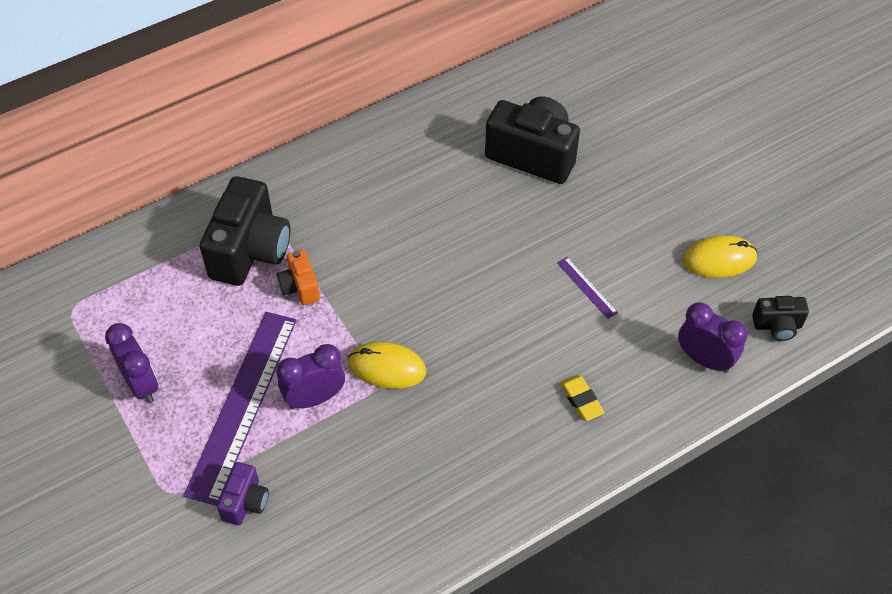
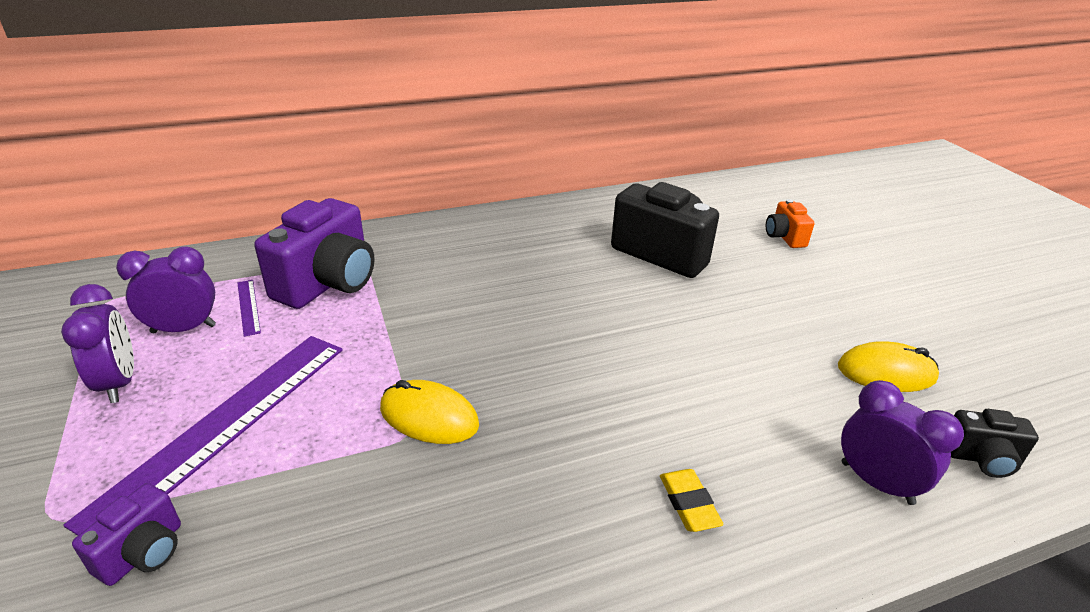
camera: 10 degrees right, 20 degrees down
black camera [200,176,290,286] -> purple camera [254,198,374,309]
purple clock [276,344,345,409] -> purple clock moved to [116,246,216,333]
orange camera [277,249,320,305] -> orange camera moved to [766,199,814,248]
purple ruler [557,257,618,319] -> purple ruler moved to [238,280,261,337]

